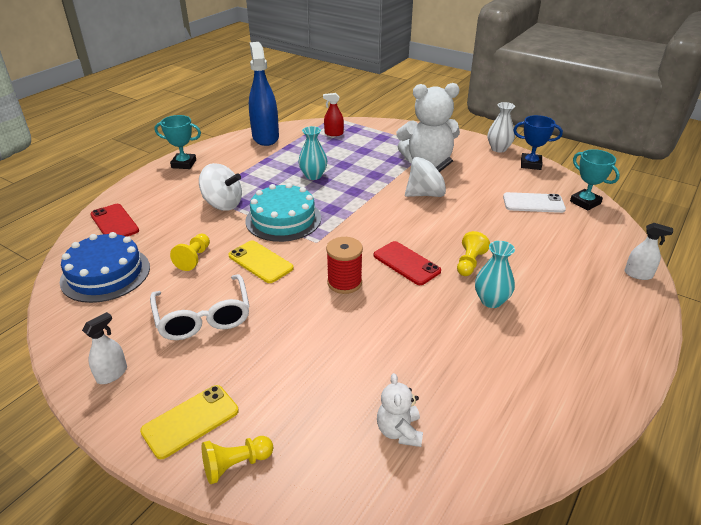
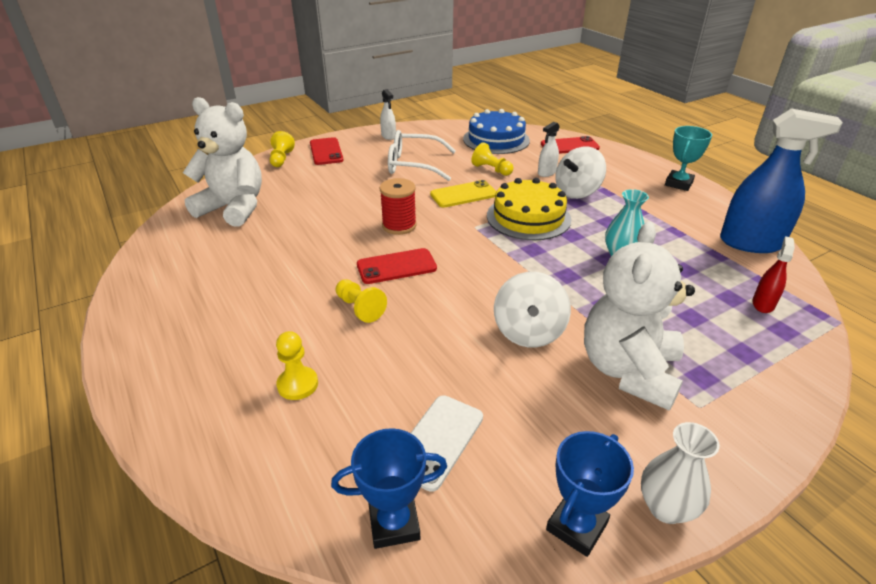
camera: 115 degrees right, 0 degrees up
yellow phone [140,385,239,459] -> red phone [310,137,344,165]
turquoise cake [245,183,321,242] -> yellow cake [487,178,571,240]
white teddy bear [377,373,423,447] -> white teddy bear [183,97,262,227], size x2.10
turquoise vase [475,241,515,308] -> none
turquoise trophy [570,149,620,211] -> blue trophy [331,428,447,549]
white spray bottle [624,223,673,280] -> white spray bottle moved to [538,122,560,177]
none -> yellow pawn [276,331,318,400]

